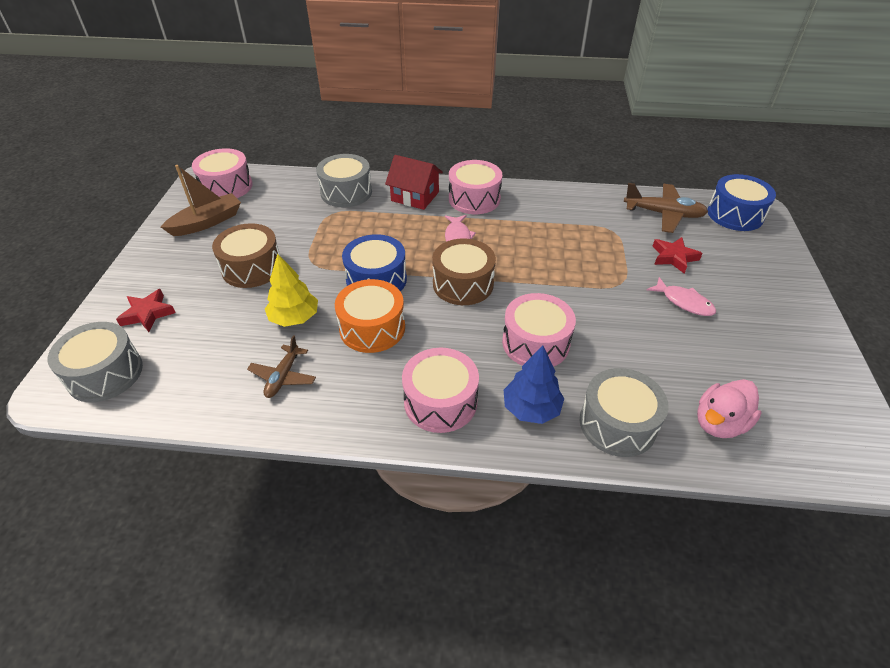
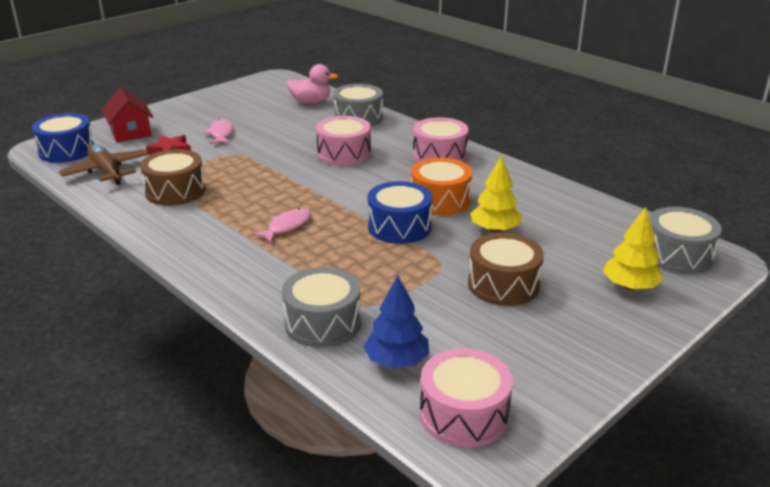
camera: 140 degrees left, 15 degrees down
red star [116,289,176,332] -> yellow tree [603,207,663,290]
brown boat [161,165,241,236] -> none
brown plane [247,335,316,398] -> none
red house [385,155,443,210] -> red house moved to [102,88,153,142]
brown drum [432,238,496,305] -> brown drum moved to [140,149,205,206]
pink drum [449,160,502,214] -> none
blue tree [504,346,565,424] -> blue tree moved to [363,275,429,368]

